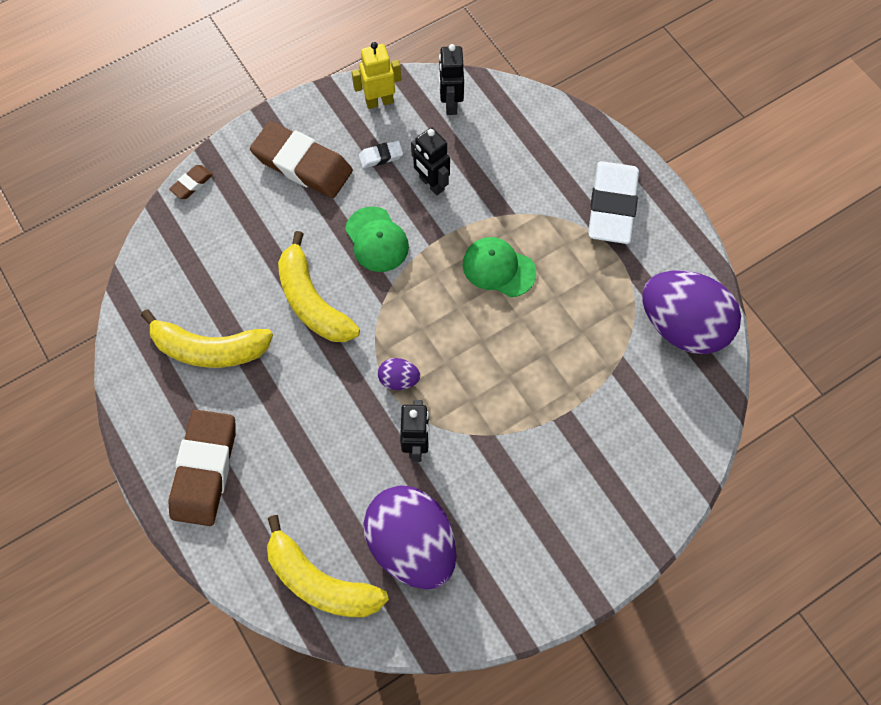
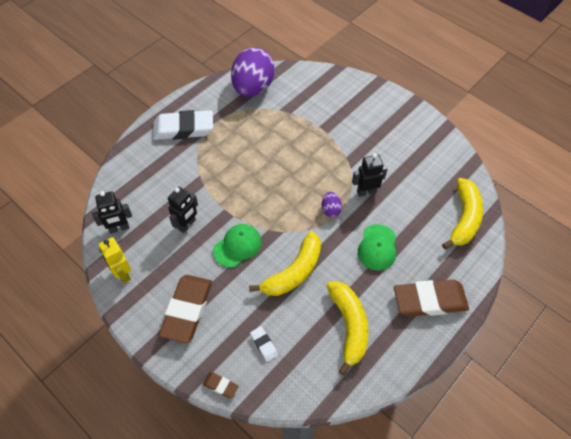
camera: 105 degrees left, 10 degrees down
white eraser [359,141,403,168] -> white eraser moved to [250,326,278,362]
purple egg [363,486,457,589] -> none
green cap [463,237,536,297] -> green cap moved to [358,224,396,271]

